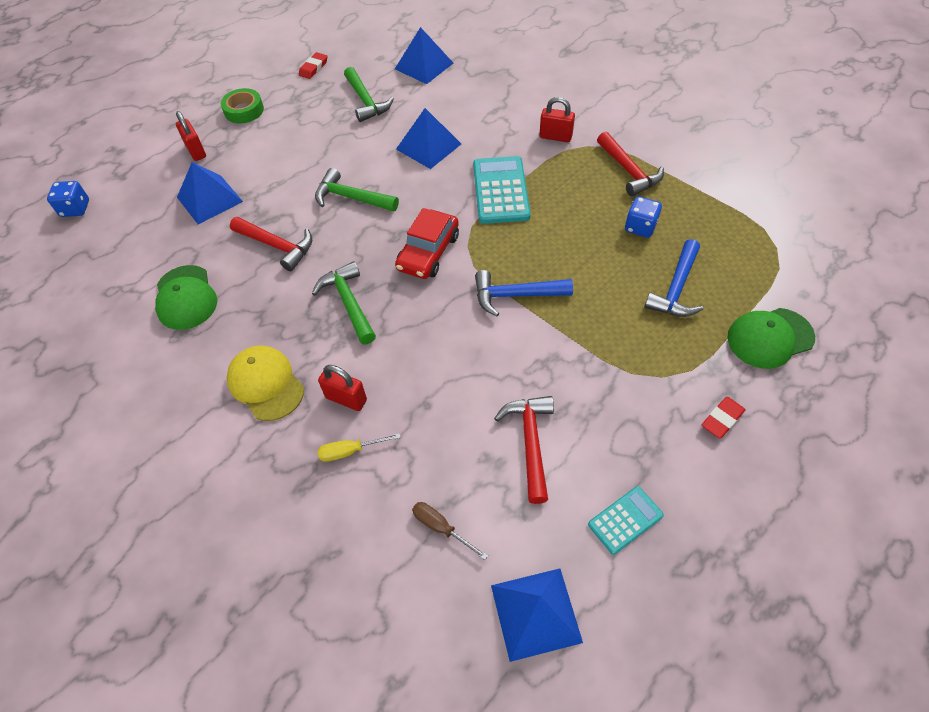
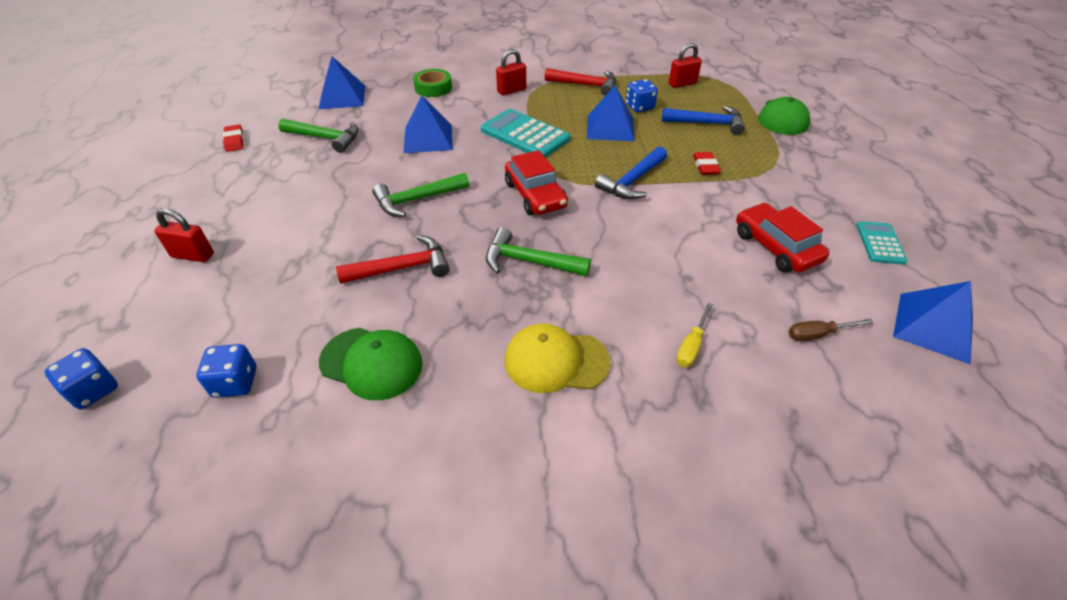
camera: 50 degrees left, 10 degrees down
blue pyramid [177,162,243,225] -> blue pyramid moved to [587,85,634,141]
green tape [221,88,264,124] -> green tape moved to [413,69,452,97]
red padlock [318,365,367,411] -> red padlock moved to [669,43,702,88]
red hammer [494,396,554,504] -> red car [736,203,829,273]
blue hammer [644,239,703,317] -> blue hammer turned 60 degrees counterclockwise [662,106,745,135]
red eraser [702,397,746,439] -> red eraser moved to [693,152,721,175]
none -> blue dice [196,344,256,398]

